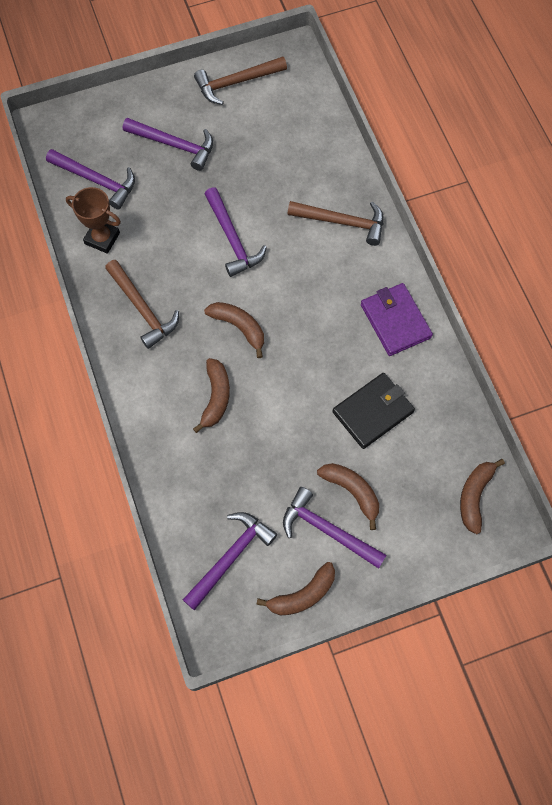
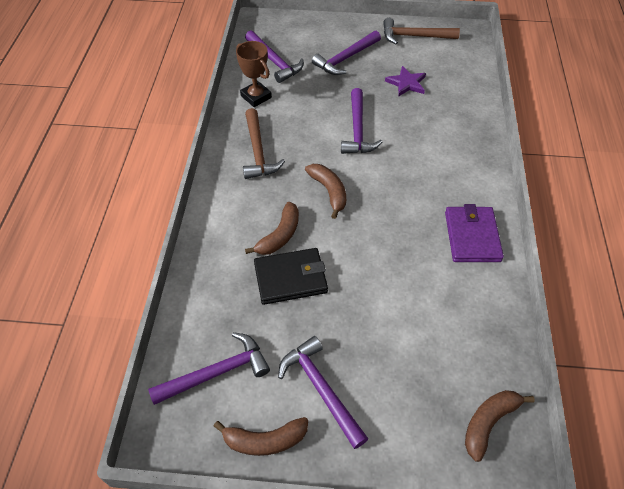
camera: 25 degrees right, 15 degrees down
purple hammer [123,118,213,171] -> purple hammer turned 90 degrees clockwise [312,31,381,75]
brown hammer [287,201,384,246] -> none
brown banana [317,463,379,530] -> none
black wallet [332,373,415,449] -> black wallet moved to [254,248,328,305]
none -> purple star [385,66,426,97]

